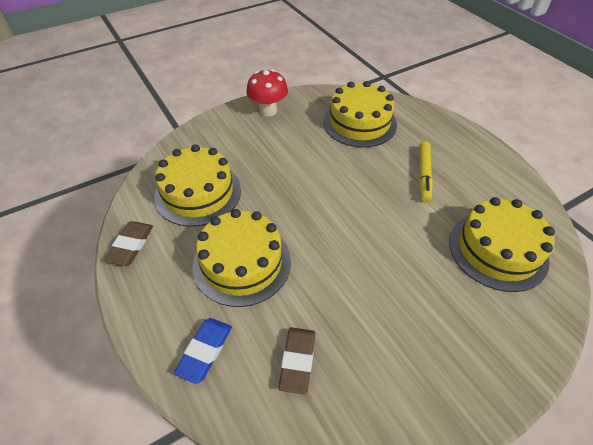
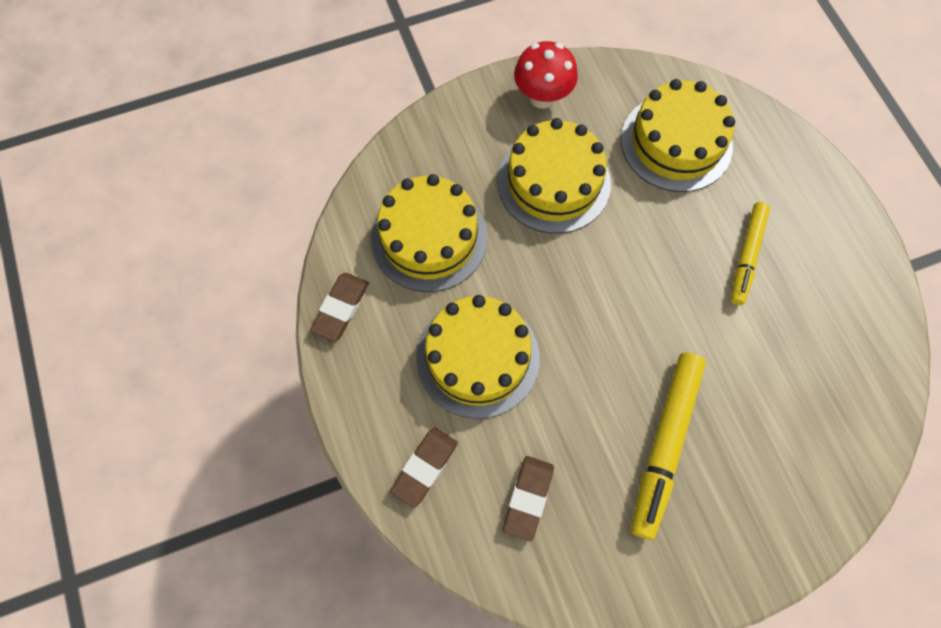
camera: 10 degrees right, 20 degrees up
blue eraser [174,318,232,384] -> brown eraser [390,427,458,508]
yellow cake [449,197,555,292] -> yellow cake moved to [498,118,611,234]
none -> yellow marker [631,353,706,540]

